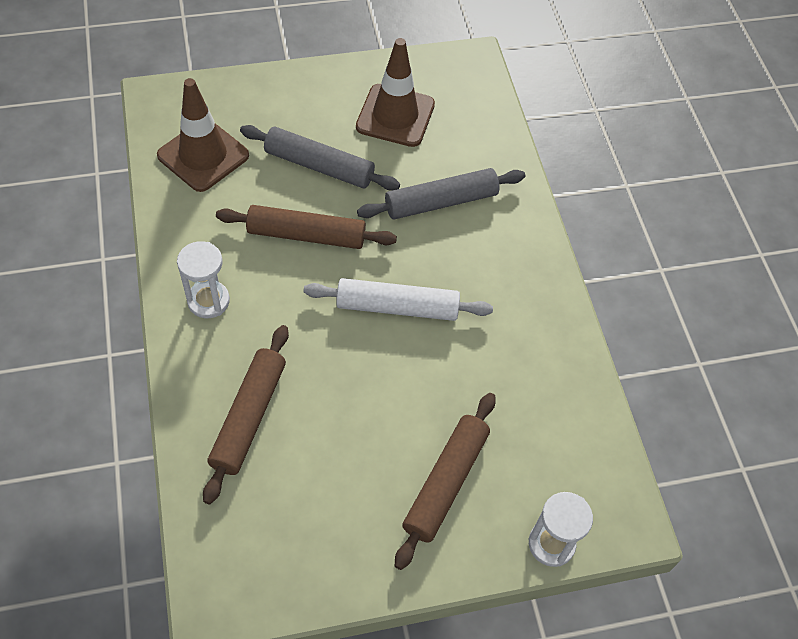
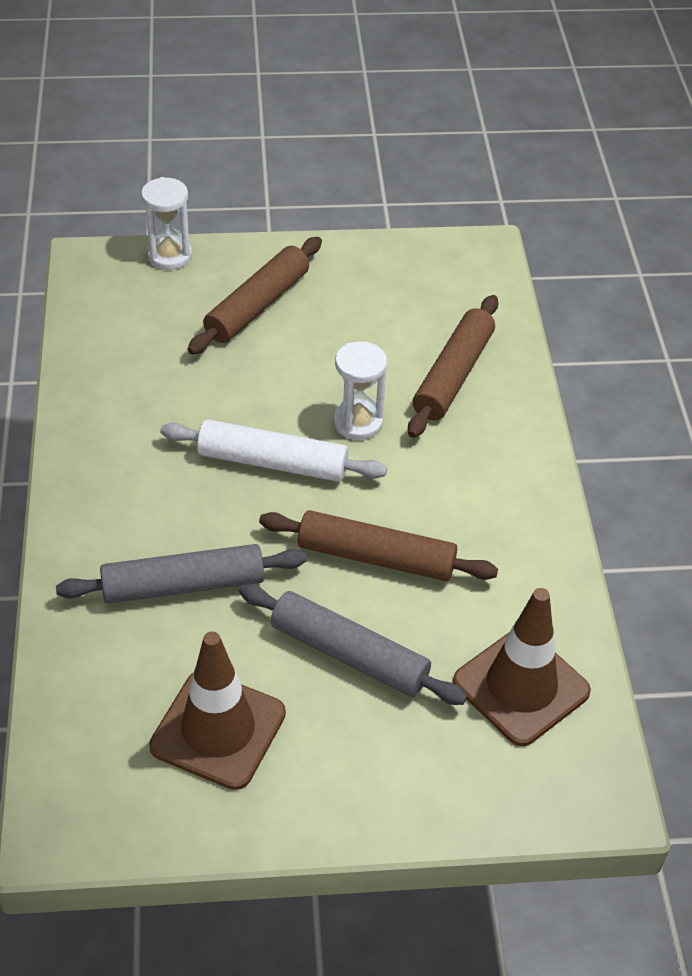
camera: 170 degrees left, 10 degrees down
white hourglass [177,241,230,318] -> white hourglass moved to [333,341,387,440]

